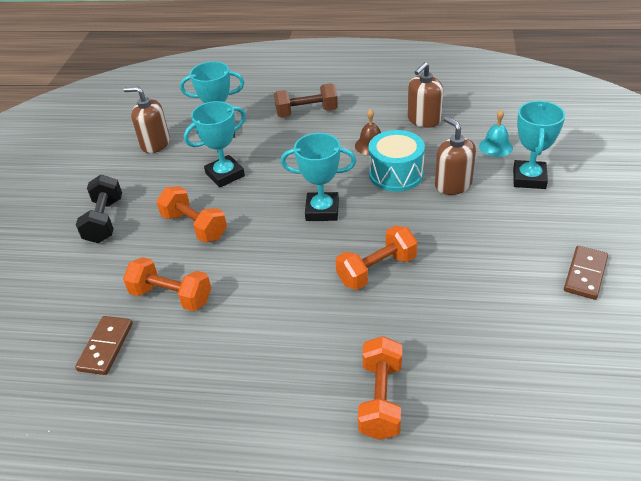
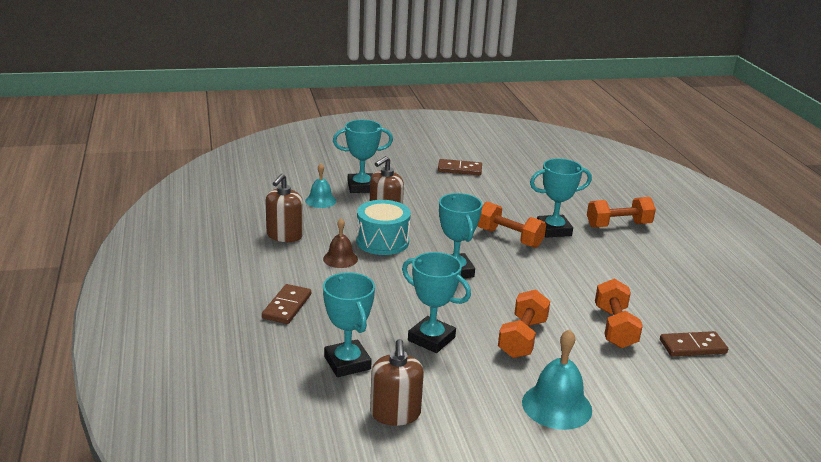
camera: 115 degrees left, 15 degrees down
black dumbbell [76,175,122,243] -> turquoise bell [522,329,592,430]
brown dumbbell [274,83,338,117] -> brown domino [262,284,311,324]
brown soap dispenser [408,62,443,128] -> brown soap dispenser turned 90 degrees clockwise [266,173,303,242]
none -> turquoise trophy [530,158,592,238]

